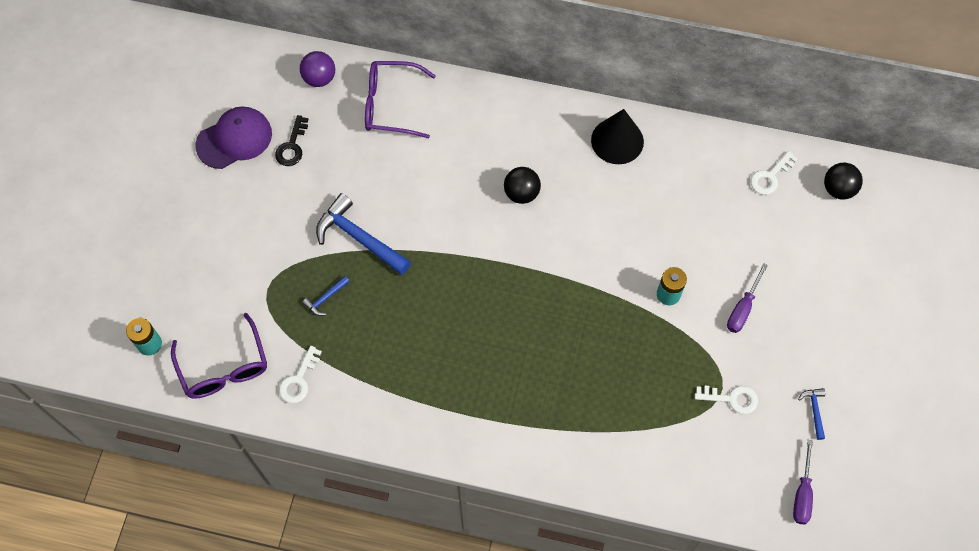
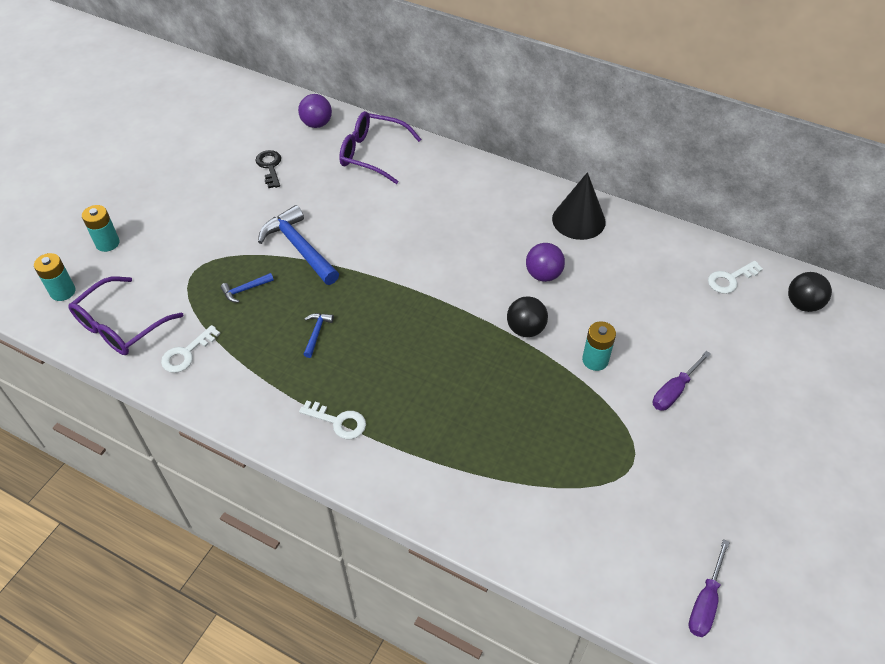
camera: 15 degrees right, 15 degrees down
purple glasses [171,313,267,399] -> purple glasses turned 45 degrees clockwise [69,276,183,355]
purple cap [195,106,272,169] -> none
black key [275,115,308,166] -> black key turned 135 degrees clockwise [255,150,281,188]
black ball [504,167,541,204] -> black ball moved to [507,296,548,337]
white key [695,386,758,414] -> white key moved to [299,401,366,439]
blue hammer [798,388,825,440] -> blue hammer moved to [303,313,334,358]
none -> turquoise battery [82,205,120,252]
none -> purple ball [526,243,565,282]

